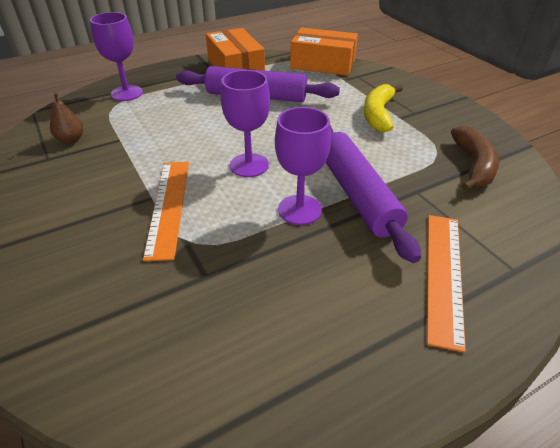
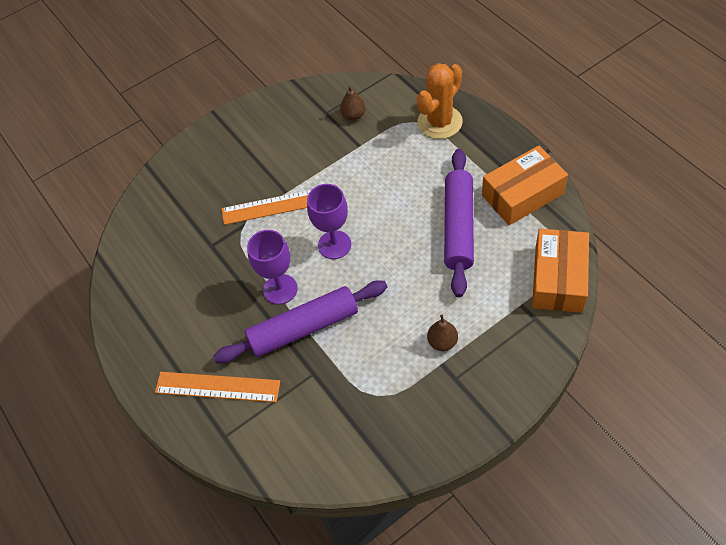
camera: 90 degrees right, 15 degrees up
purple goblet [90,12,143,101] -> orange cactus [417,63,463,139]
yellow banana [364,84,403,132] -> brown pear [427,315,458,351]
brown banana [451,126,499,190] -> none

